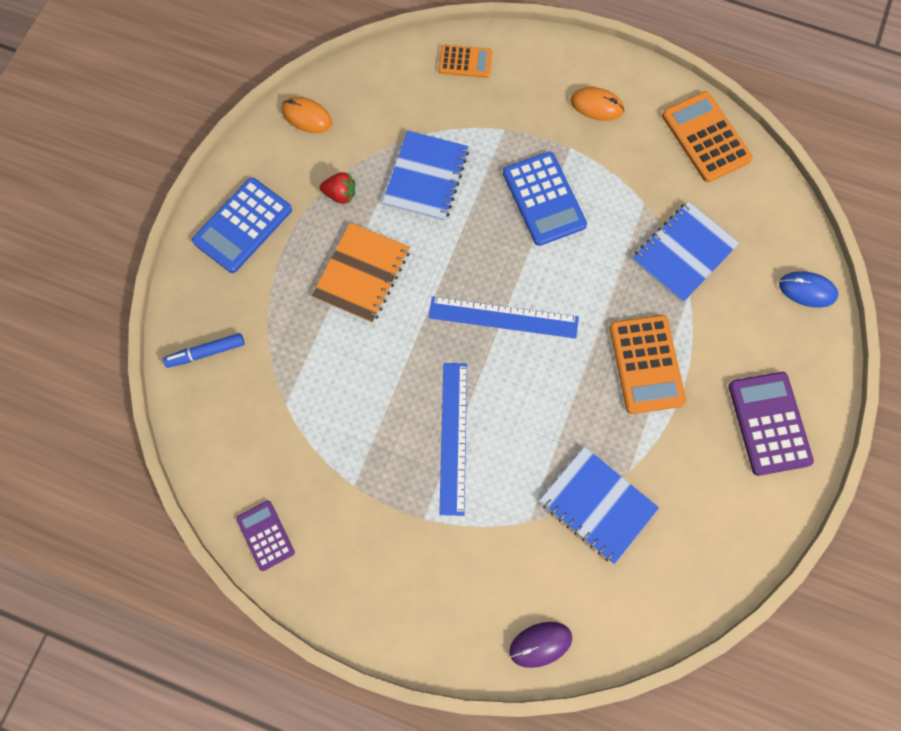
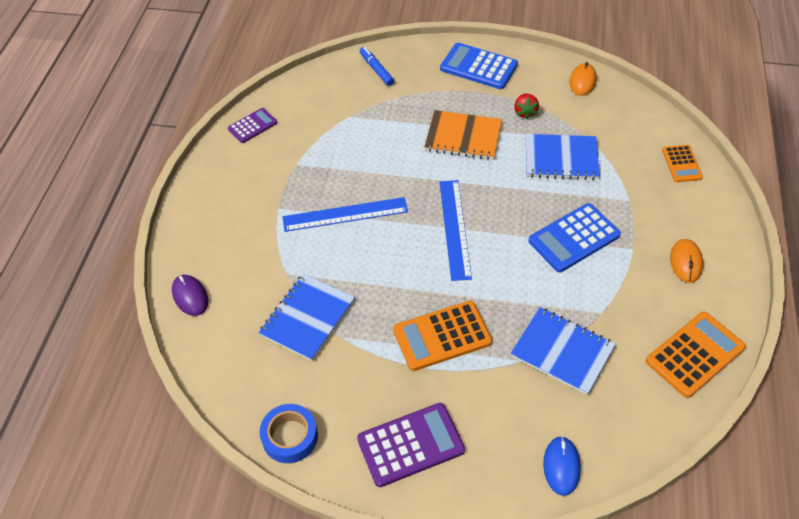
camera: 80 degrees right, 20 degrees down
none -> blue tape [259,404,318,463]

